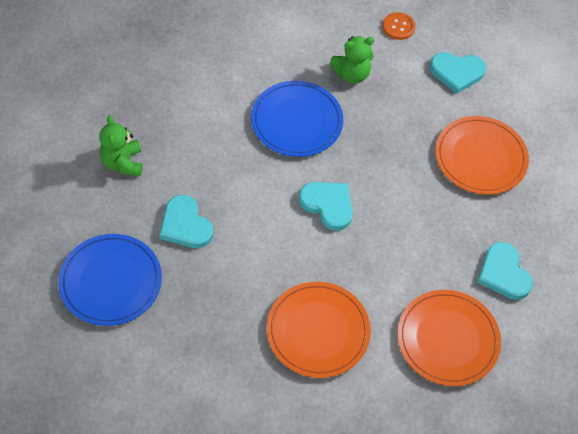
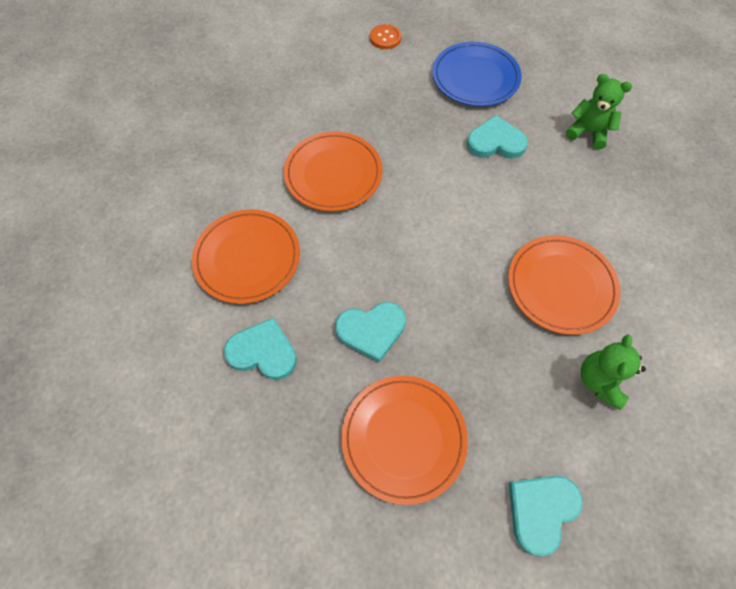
camera: 130 degrees right, 5 degrees up
blue plate [251,81,343,157] -> orange plate [508,235,621,335]
turquoise heart [299,182,353,231] -> turquoise heart moved to [335,302,406,362]
orange button [383,12,415,40] -> orange button moved to [370,24,401,49]

